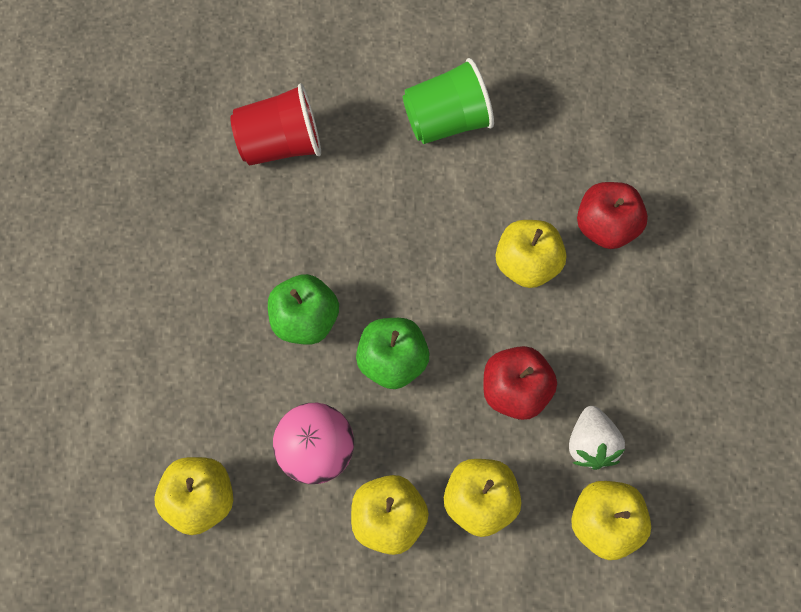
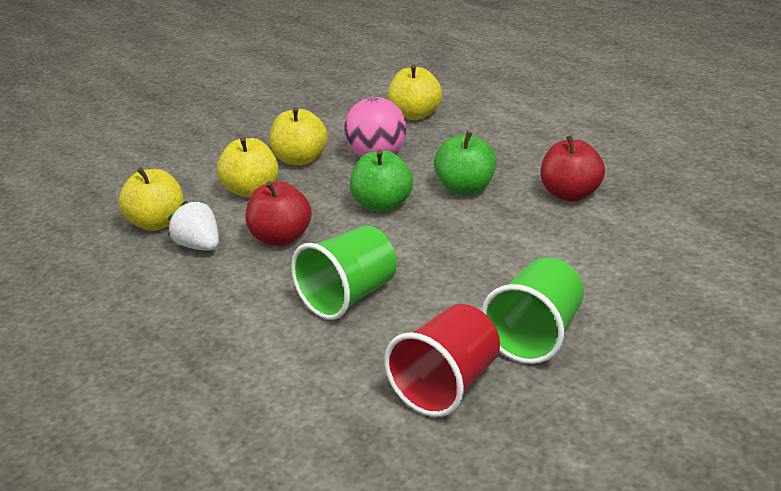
camera: 140 degrees right, 35 degrees down
red cup [230,83,321,165] -> red cup moved to [384,304,500,417]
yellow apple [496,220,566,288] -> green cup [291,225,397,320]
red apple [577,182,648,249] -> red apple moved to [540,135,605,202]

